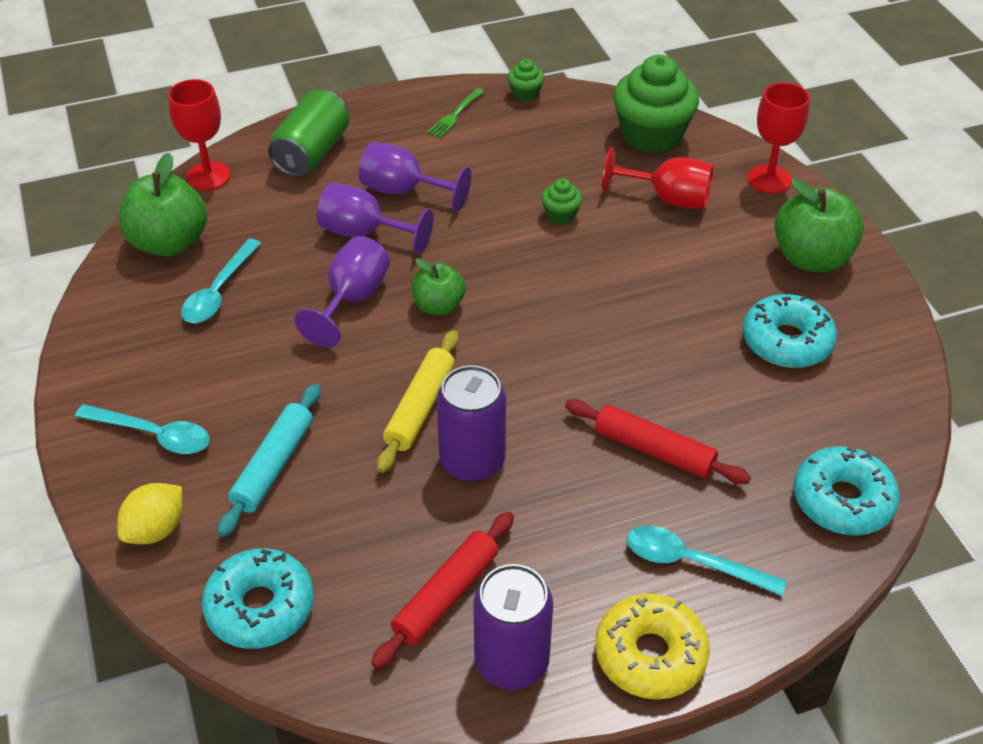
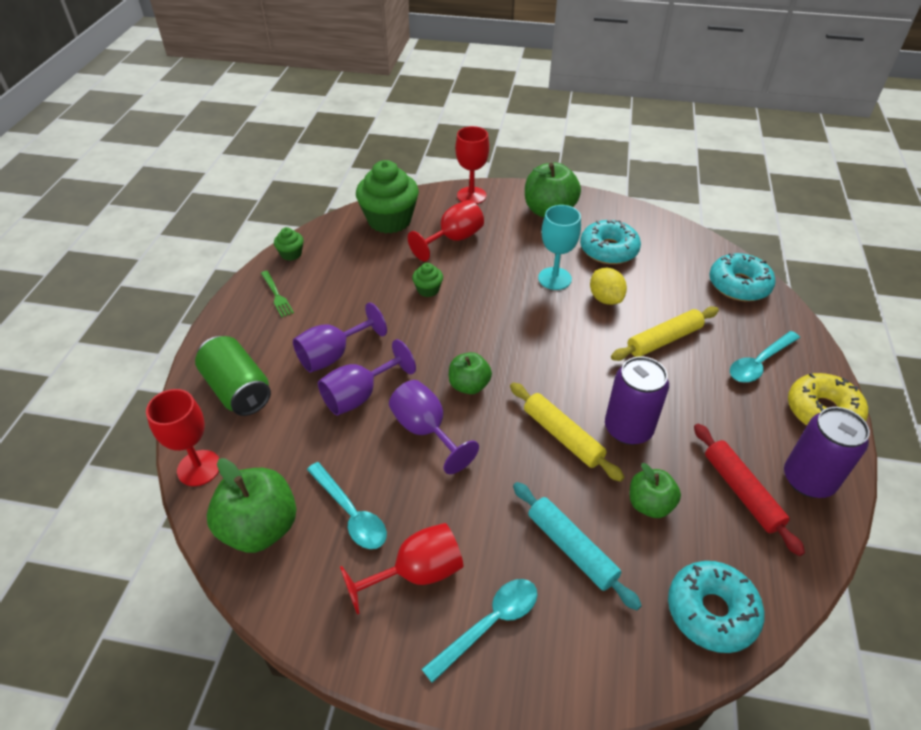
camera: 60 degrees left, 0 degrees up
yellow lemon [117,483,182,544] -> yellow lemon moved to [590,268,627,305]
red rolling pin [565,399,751,484] -> yellow rolling pin [611,306,719,361]
none -> red goblet [340,523,463,615]
none -> turquoise goblet [538,205,581,290]
none -> green apple [630,463,681,518]

